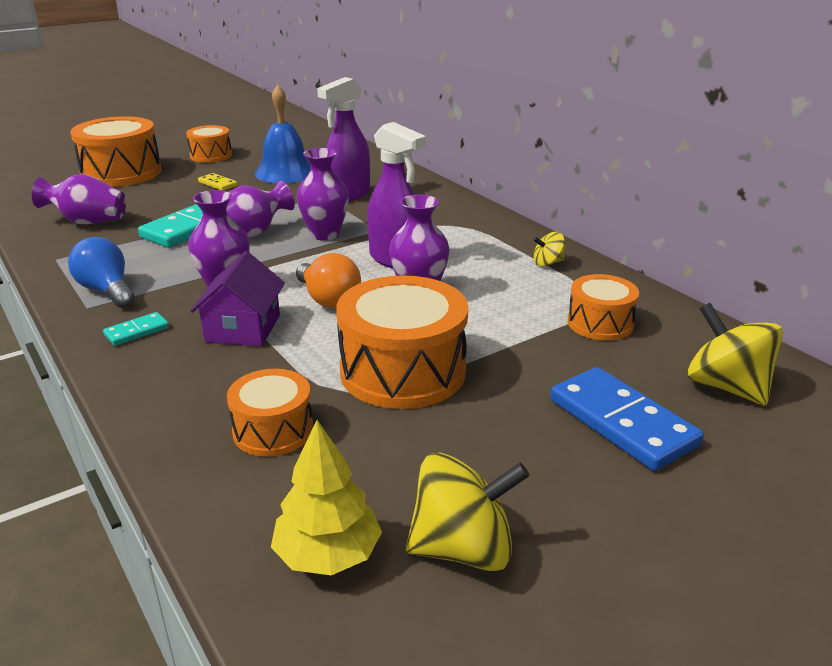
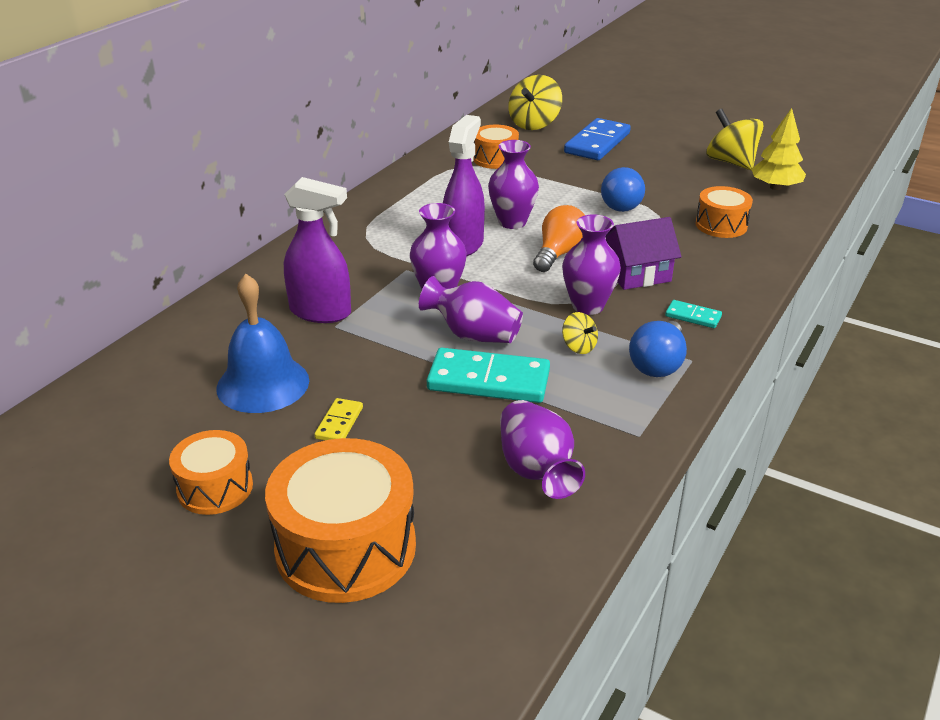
camera: 115 degrees left, 5 degrees up
orange drum [336,275,468,409] -> blue light bulb [601,167,645,212]
yellow spinning top [533,232,565,266] -> yellow spinning top moved to [562,312,598,354]

